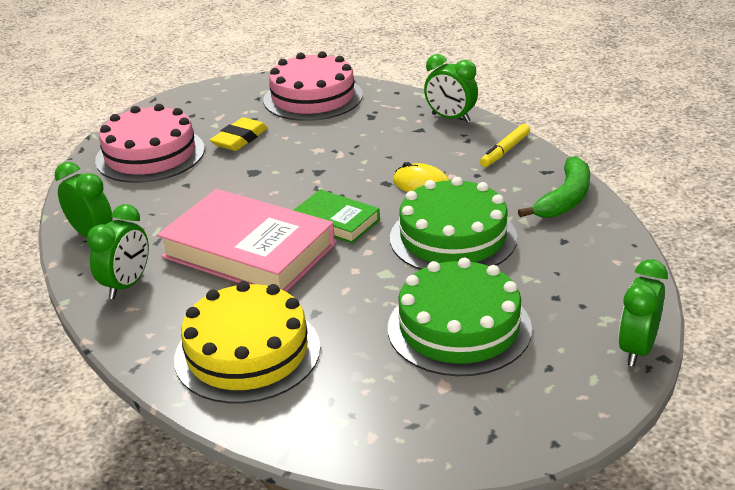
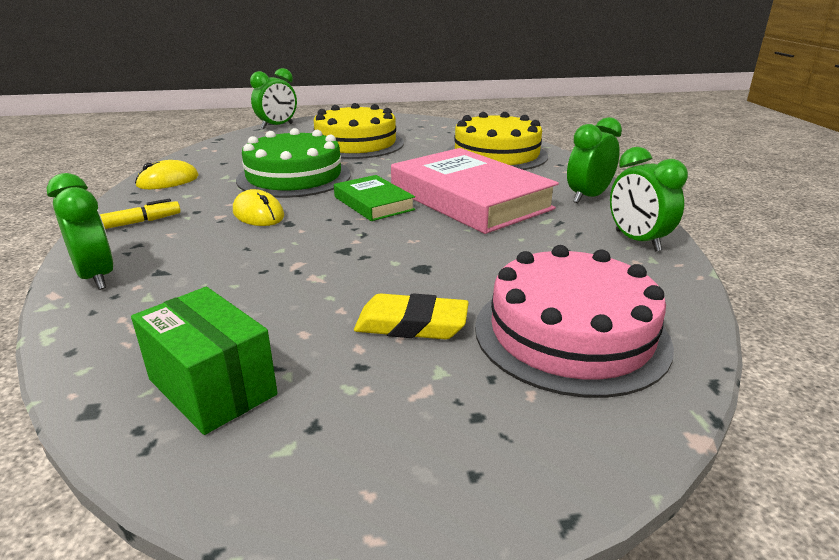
camera: 160 degrees left, 5 degrees down
yellow eraser [210,117,268,151] -> yellow eraser turned 45 degrees clockwise [354,293,469,339]
pink cake [263,51,363,121] -> green box [131,287,277,435]
green cake [388,258,532,376] -> yellow cake [314,103,404,159]
green banana [518,156,590,218] -> yellow mouse [135,160,199,189]

